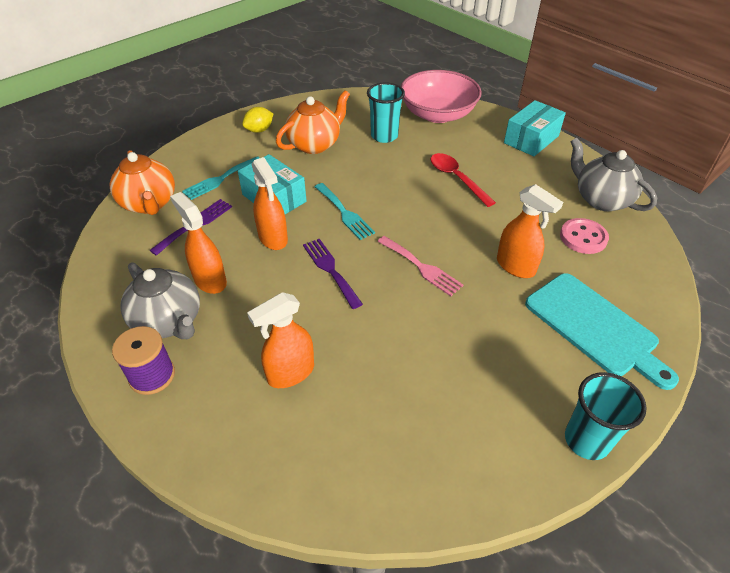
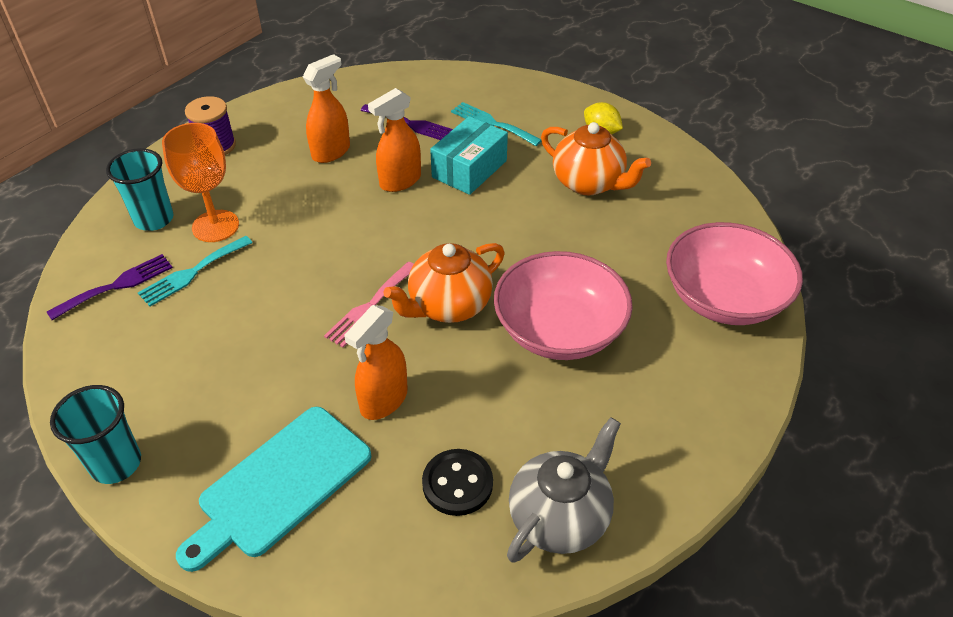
camera: 80 degrees right, 0 degrees up
orange teapot [110,150,175,215] -> orange teapot moved to [383,243,505,323]
grey teapot [120,262,200,339] -> none
orange spray bottle [247,292,314,388] -> orange goblet [162,123,239,242]
purple fork [303,238,363,309] -> purple fork moved to [47,254,173,320]
turquoise fork [315,183,375,240] -> turquoise fork moved to [138,236,253,306]
turquoise cup [367,82,405,143] -> turquoise cup moved to [106,148,174,231]
red spoon [431,153,496,207] -> pink bowl [494,251,633,360]
turquoise box [504,100,566,156] -> none
pink button [560,218,609,254] -> black button [422,449,493,516]

